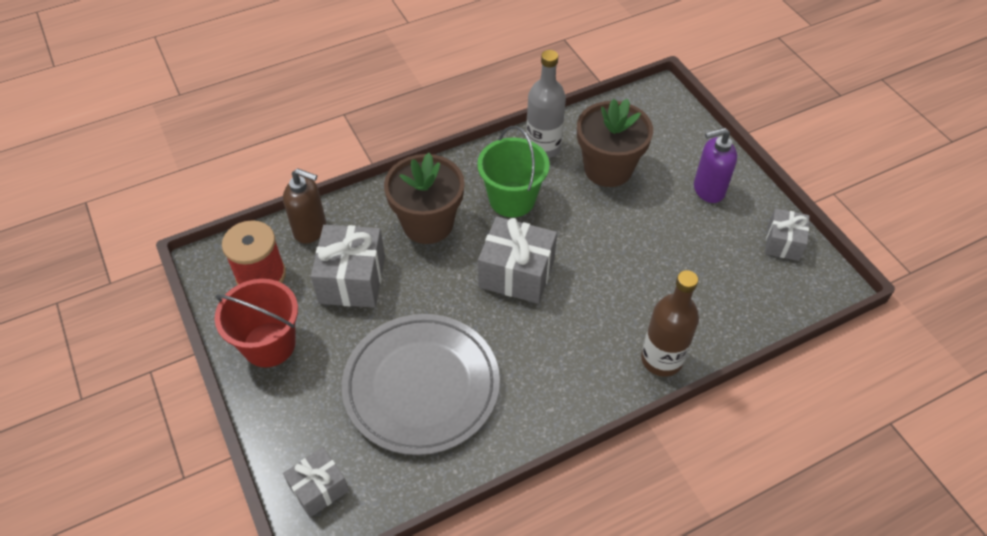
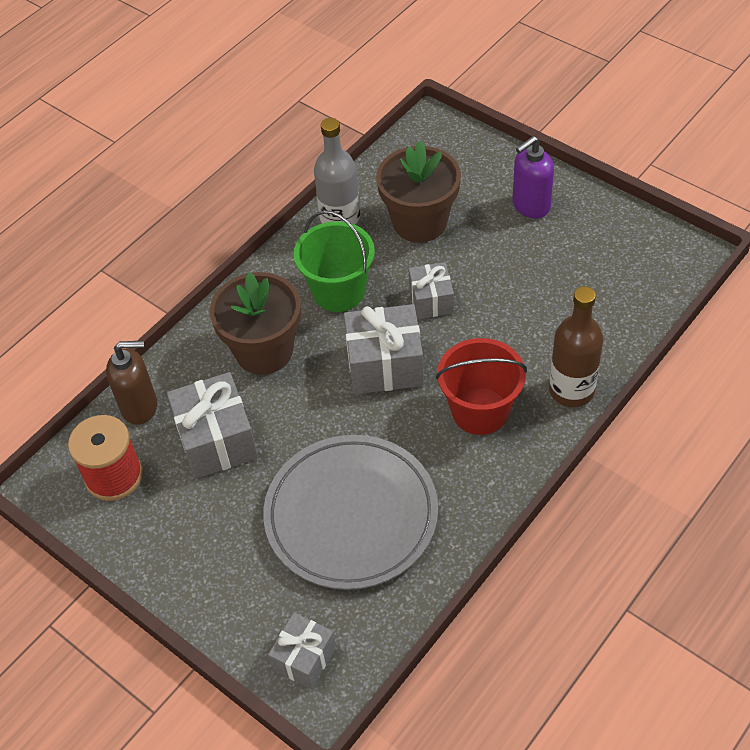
camera: 20 degrees left, 0 degrees up
red bucket [215,279,298,367] -> red bucket moved to [436,338,527,435]
grey gift [765,208,809,261] -> grey gift moved to [409,262,454,319]

